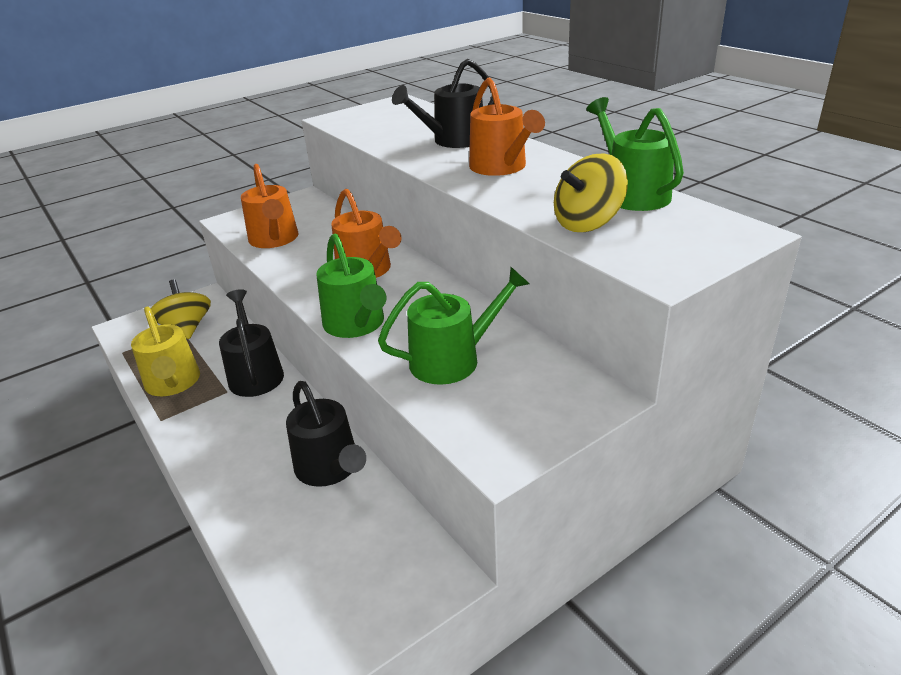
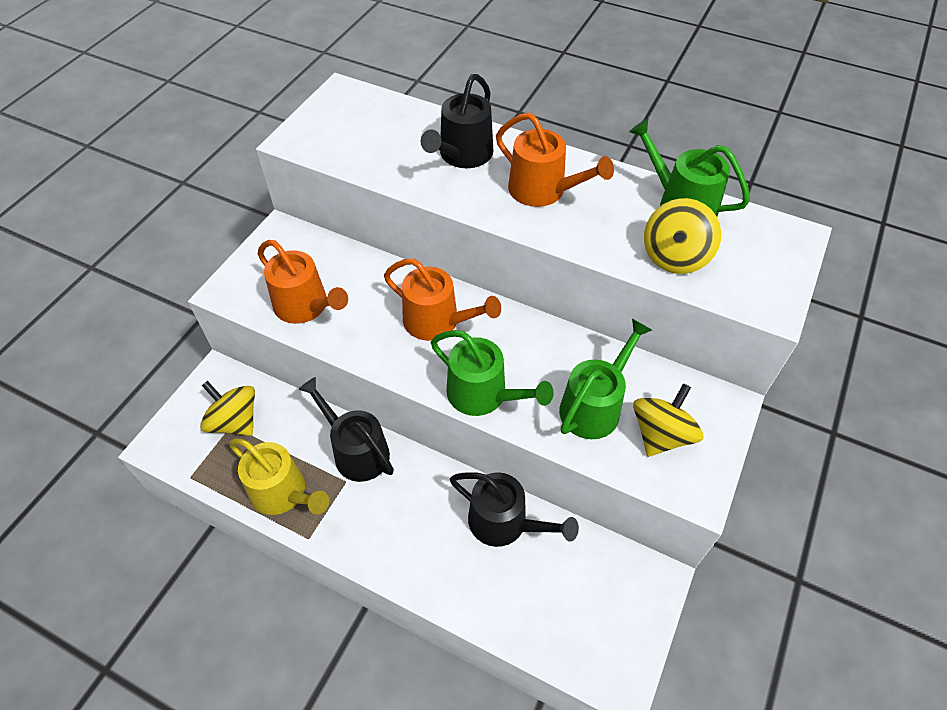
camera: 30 degrees left, 20 degrees up
none -> yellow spinning top [633,383,703,457]

